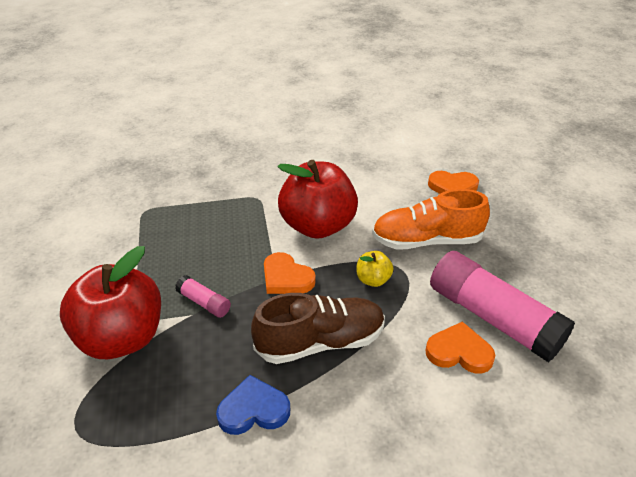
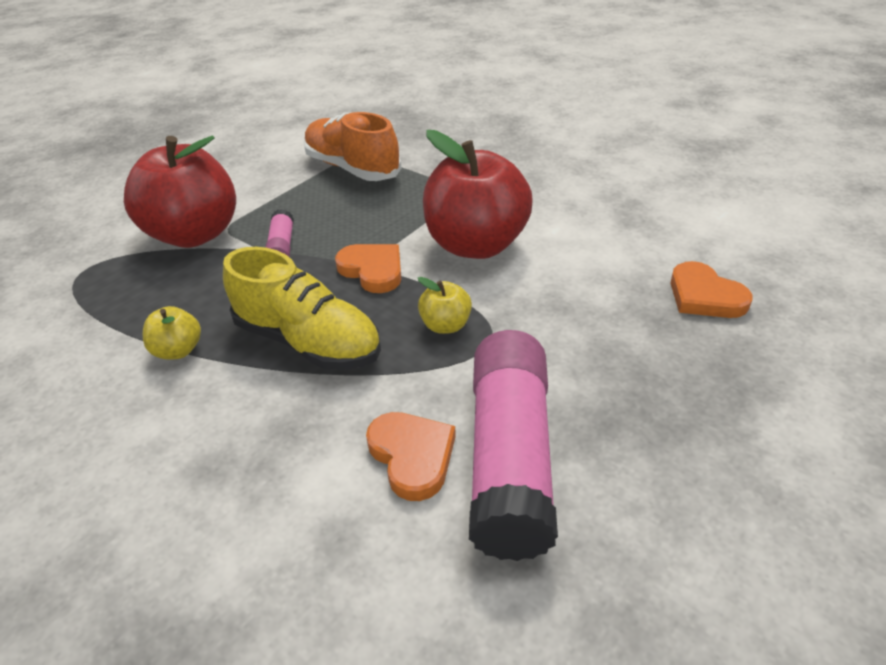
camera: 50 degrees right, 0 degrees up
blue heart [216,375,290,435] -> yellow apple [143,306,201,359]
brown shoe [251,293,385,364] -> yellow shoe [223,247,381,370]
orange heart [264,252,316,294] -> orange heart turned 135 degrees clockwise [335,244,401,293]
orange shoe [372,189,490,250] -> orange shoe moved to [304,112,401,181]

